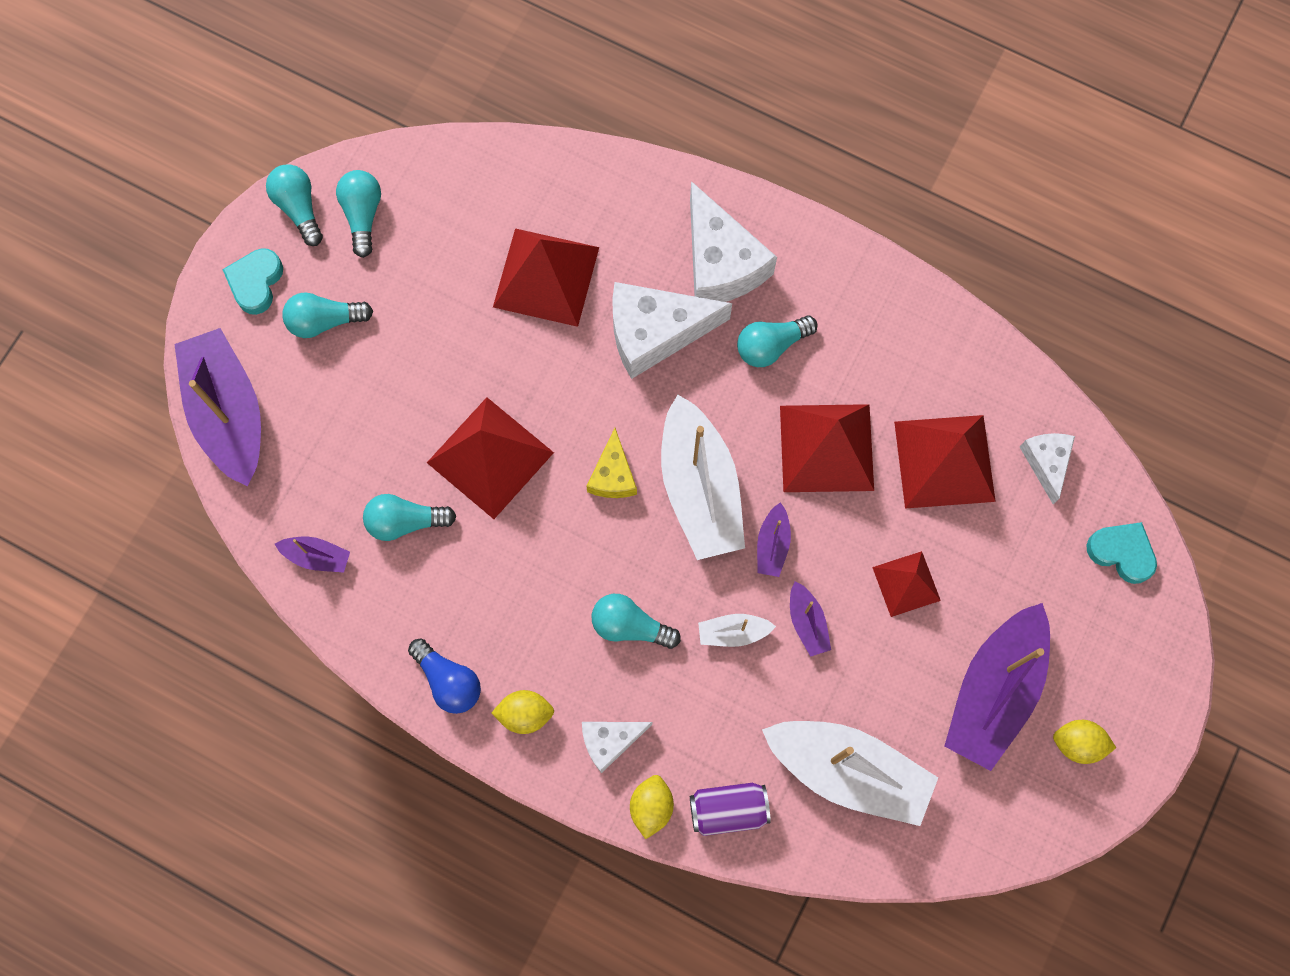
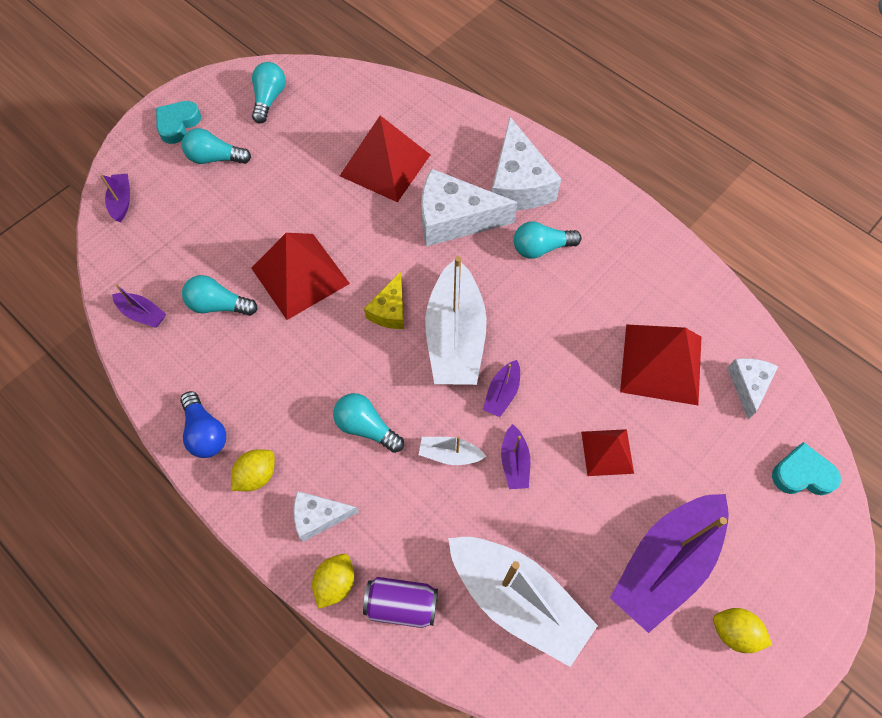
camera: 15 degrees right, 10 degrees down
purple boat [174,328,261,486] -> purple boat [100,174,130,222], size x0.44
turquoise light bulb [266,164,323,246] -> none
yellow lemon [492,690,554,734] -> yellow lemon turned 60 degrees counterclockwise [231,449,275,491]
red pyramid [780,404,874,492] -> none
turquoise heart [1086,522,1157,584] -> turquoise heart turned 45 degrees counterclockwise [772,442,841,495]

